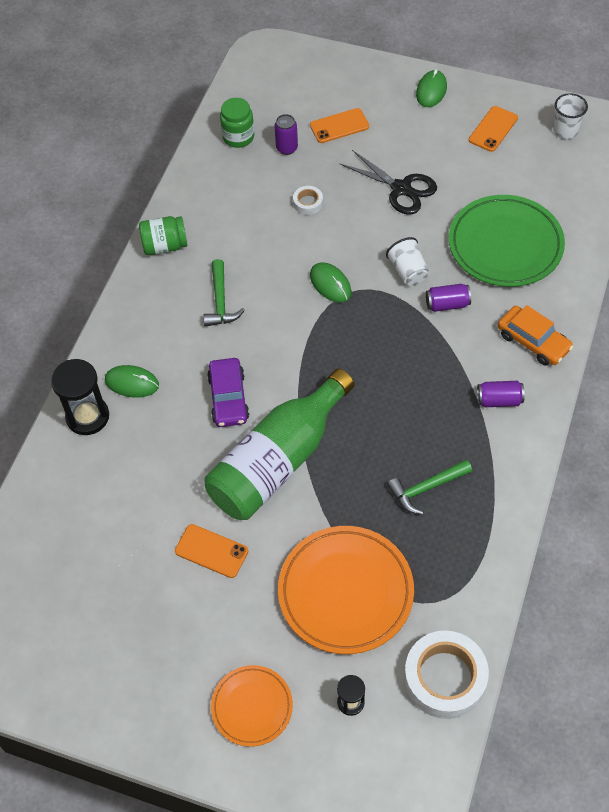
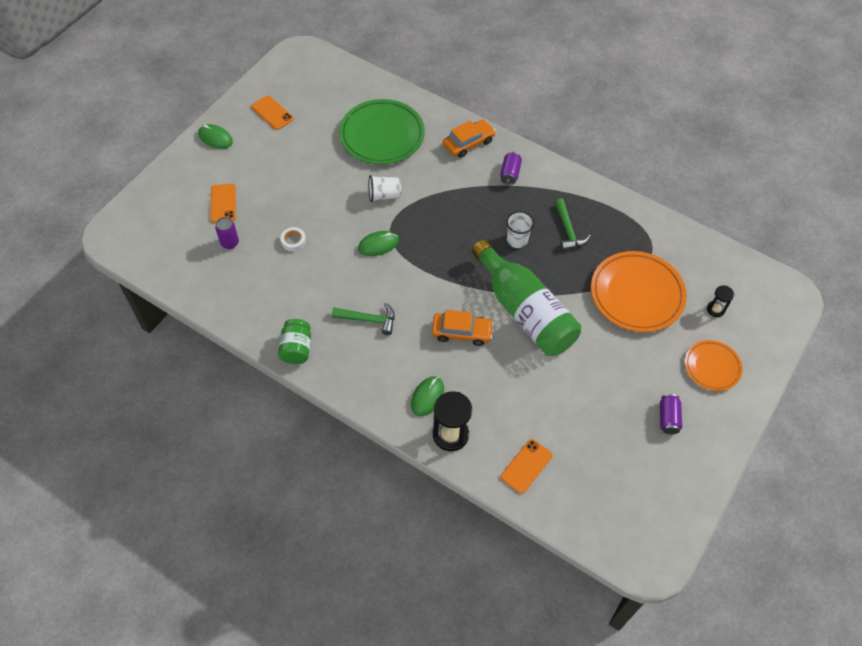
camera: 80 degrees left, 0 degrees up
orange phone [175,524,248,578] -> orange phone moved to [500,439,553,494]
purple car [207,358,249,427] -> orange car [432,310,494,346]
green jar [220,98,254,148] -> none
black scissors [340,150,437,215] -> none
white tape [404,630,489,719] -> none
purple can [426,284,471,312] -> purple can moved to [660,394,682,434]
white cup [553,93,588,139] -> white cup moved to [506,211,534,248]

